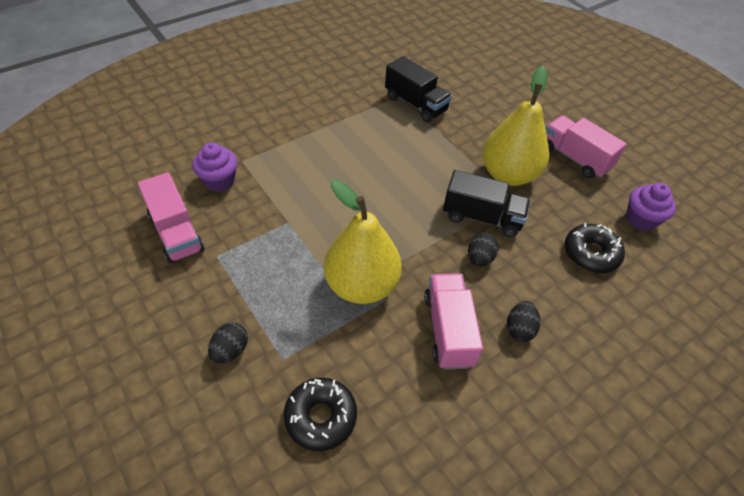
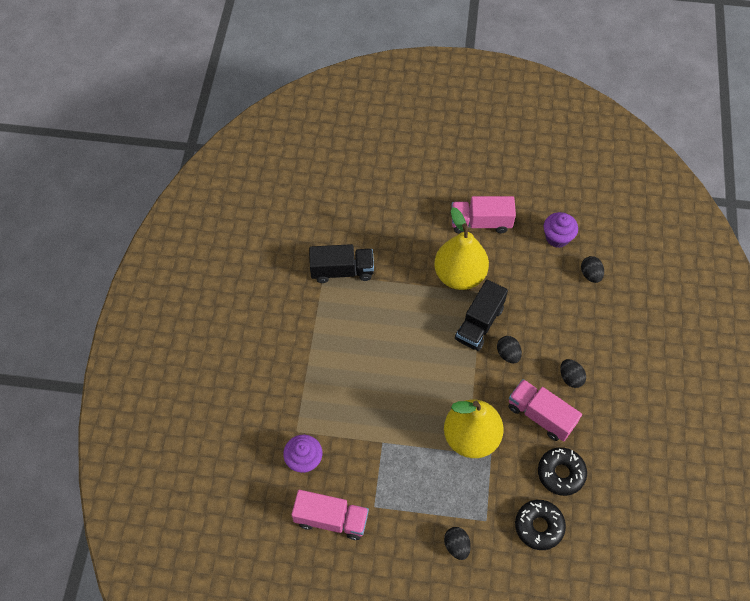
camera: 45 degrees left, 10 degrees up
black truck [443,170,530,237] -> black truck turned 150 degrees clockwise [455,279,508,351]
black donut [565,223,625,273] -> black donut moved to [538,447,587,496]
none -> black egg [581,256,604,283]

